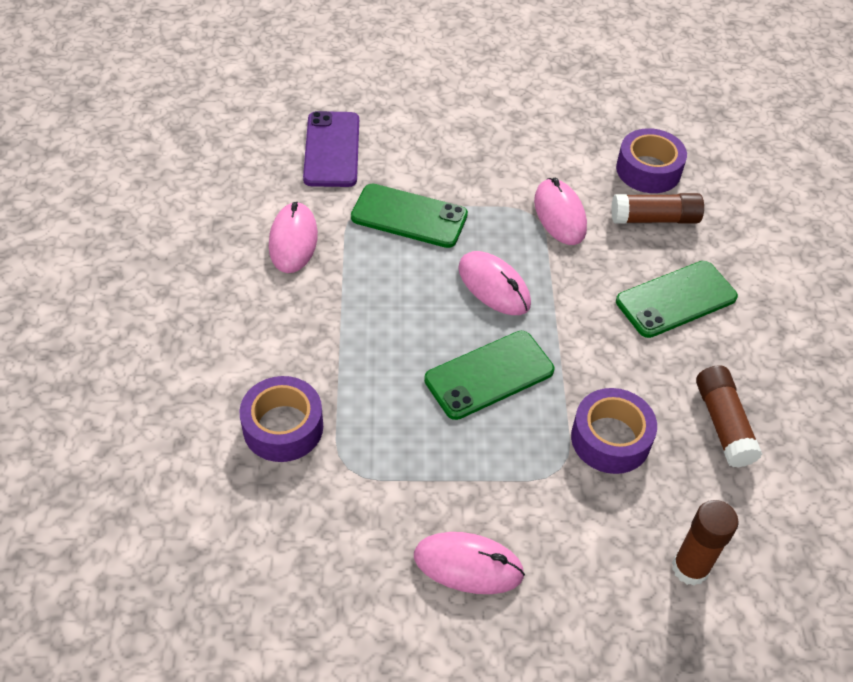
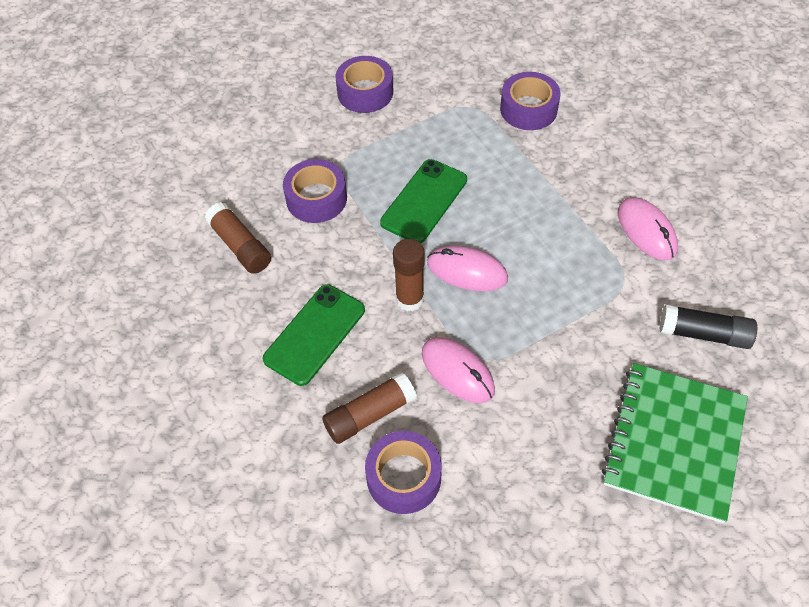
camera: 155 degrees right, 5 degrees up
purple phone [303,111,359,187] -> black glue stick [659,304,757,349]
green phone [351,184,468,248] -> none
pink mouse [414,532,525,594] -> purple tape [336,56,393,113]
brown glue stick [672,500,739,586] -> brown glue stick moved to [393,239,425,311]
none -> green notebook [602,363,748,523]

